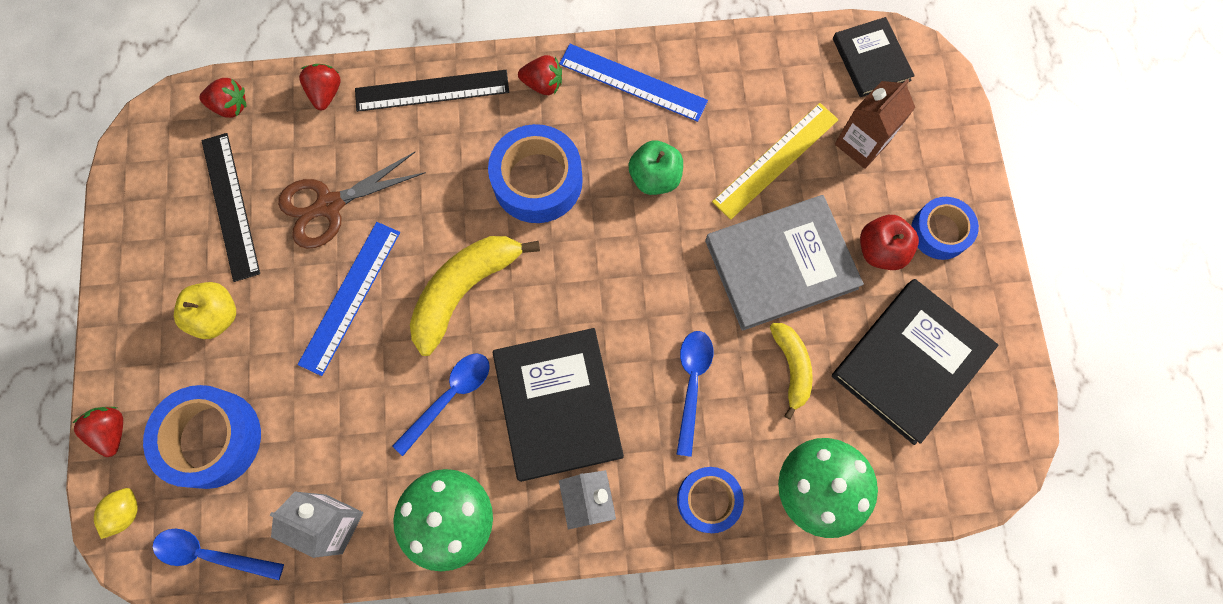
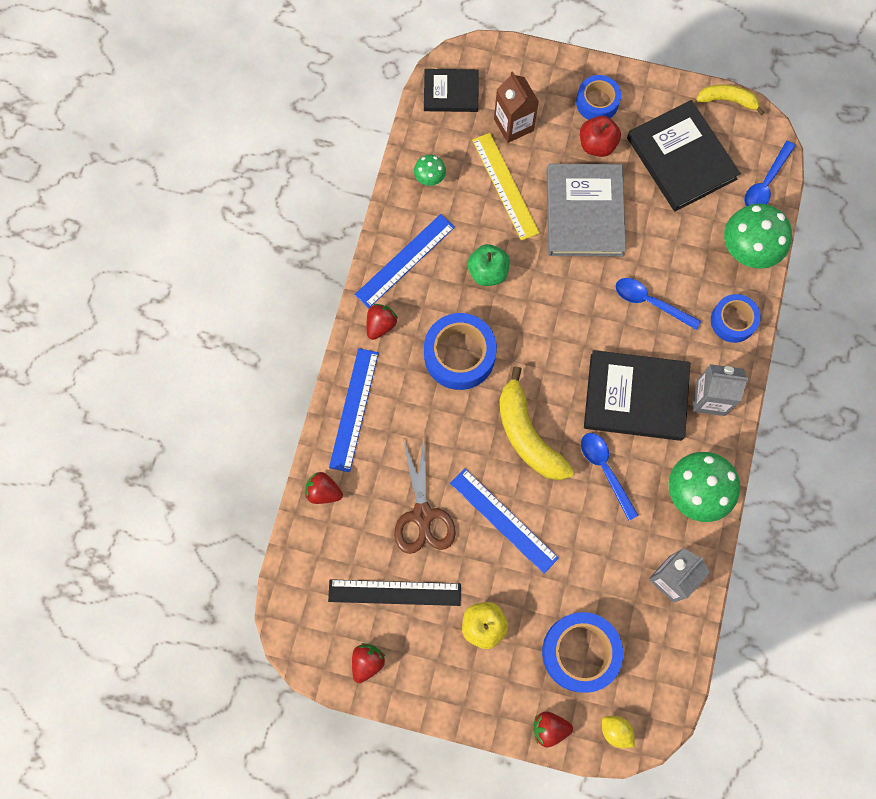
camera: 70 degrees left, 0 degrees up
blue spoon [153,529,284,580] -> blue spoon moved to [744,141,795,206]
red strawberry [199,78,247,118] -> red strawberry moved to [352,643,385,683]
black ruler [355,70,509,112] -> blue ruler [329,348,379,472]
yellow banana [770,323,813,420] -> yellow banana moved to [696,84,764,115]
none -> green mushroom [414,155,446,186]

